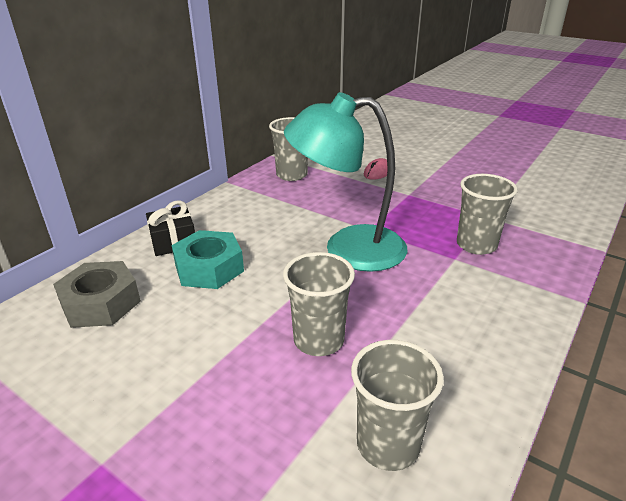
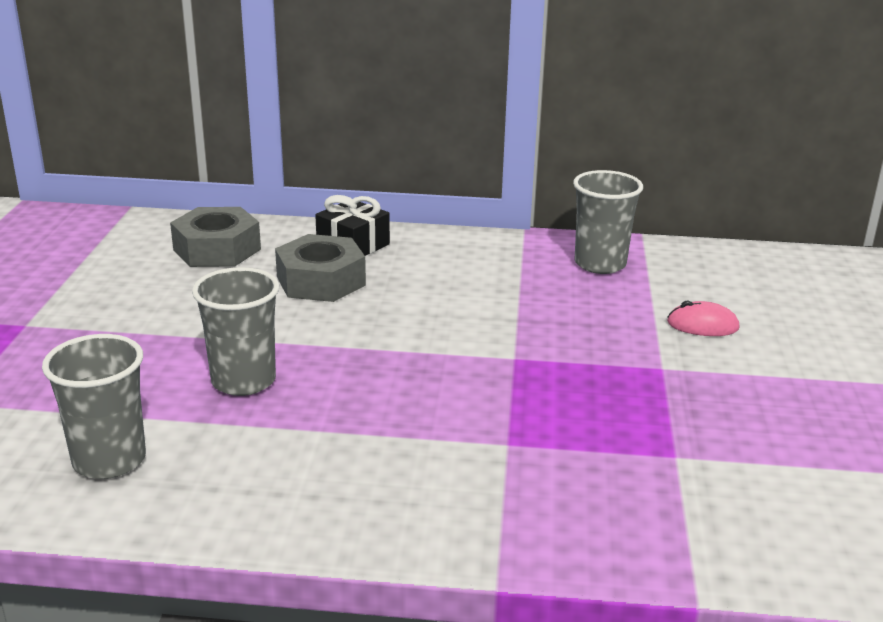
camera: 60 degrees right, 5 degrees down
turquoise nut [172,230,244,289] -> grey nut [275,234,366,302]
turquoise lamp [284,92,407,272] -> none
grey cup [457,174,518,255] -> none

